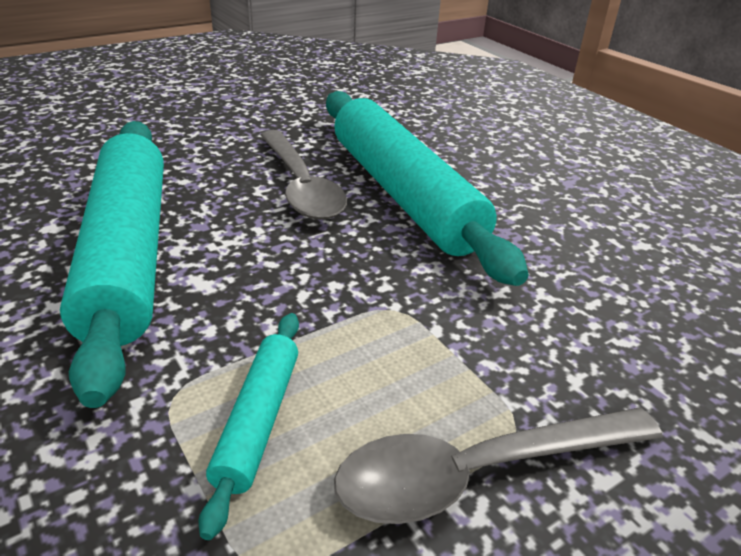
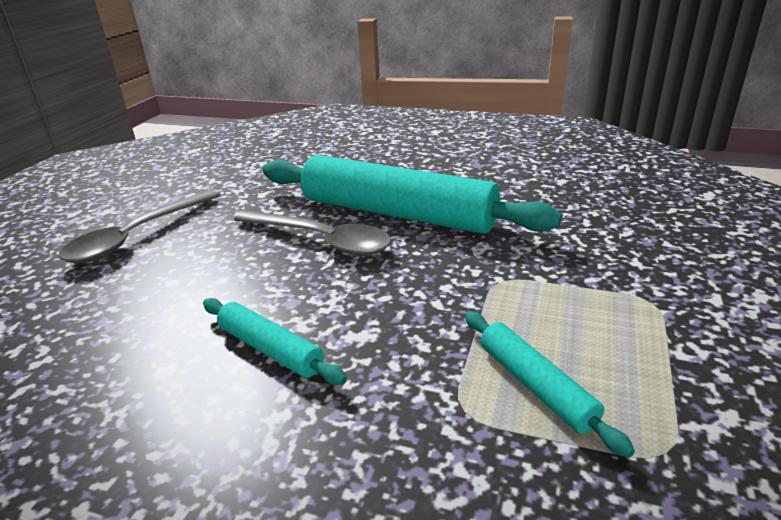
camera: 35 degrees left, 5 degrees down
turquoise rolling pin [60,121,164,408] -> turquoise rolling pin [203,298,347,385], size x0.45
grey spoon [334,408,663,524] -> grey spoon moved to [58,190,220,263]

